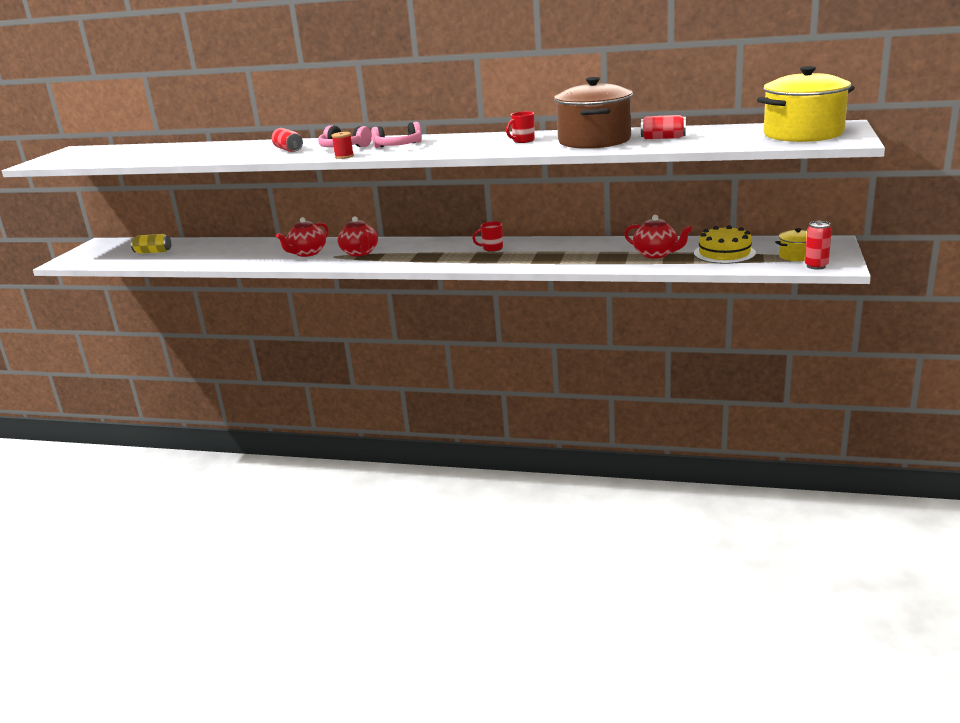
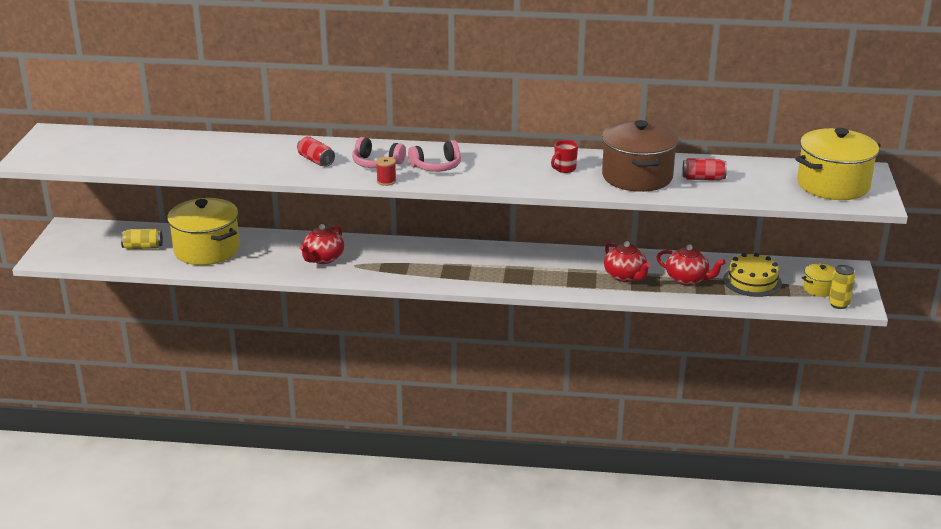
camera: 10 degrees left, 5 degrees up
red teapot [338,216,378,257] -> red teapot moved to [604,241,651,282]
red mug [472,221,503,252] -> none
red can [805,221,832,269] -> yellow can [829,265,855,309]
none -> yellow pot [167,198,240,265]

